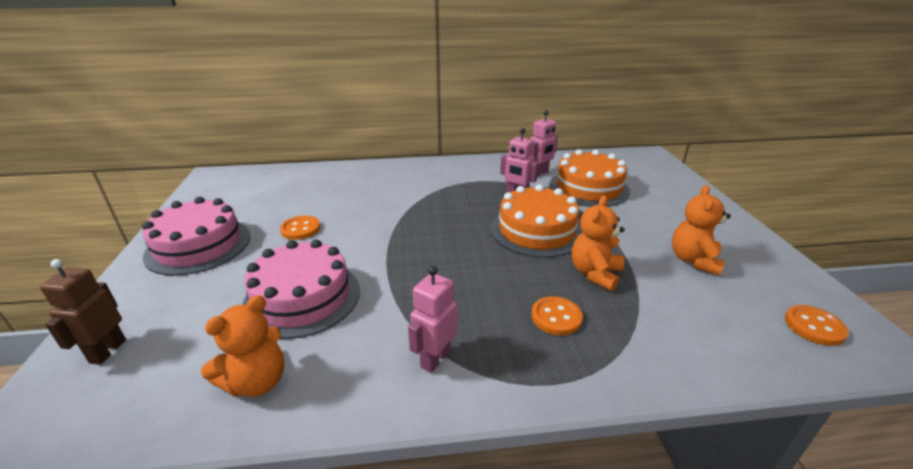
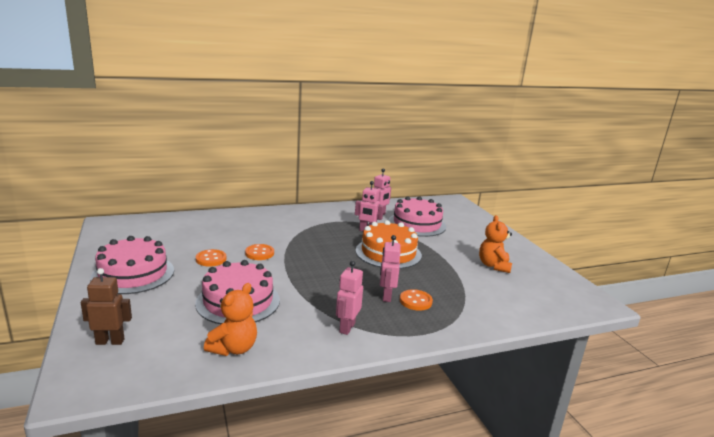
camera: 15 degrees left, 10 degrees down
brown robot [40,259,126,365] -> brown robot turned 90 degrees clockwise [81,268,132,345]
orange cake [549,149,630,207] -> pink cake [388,196,446,237]
orange teddy bear [571,196,624,291] -> none
orange button [785,305,849,346] -> orange button moved to [245,244,274,260]
none -> pink robot [380,235,401,302]

